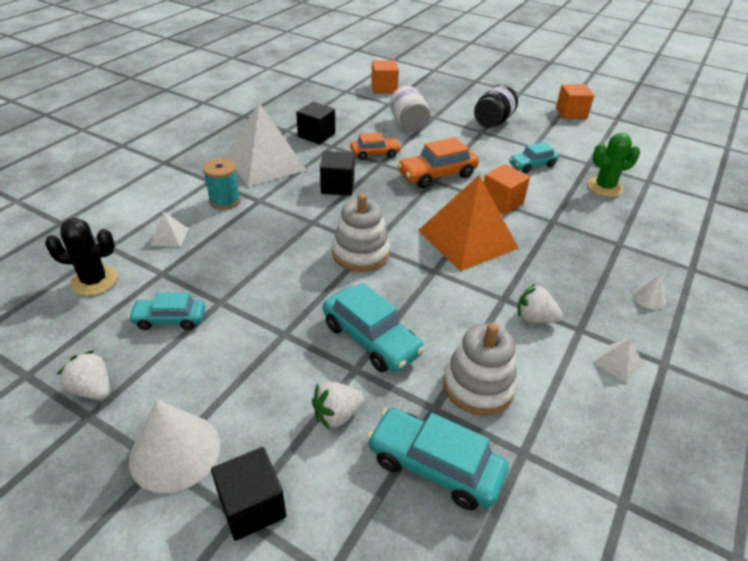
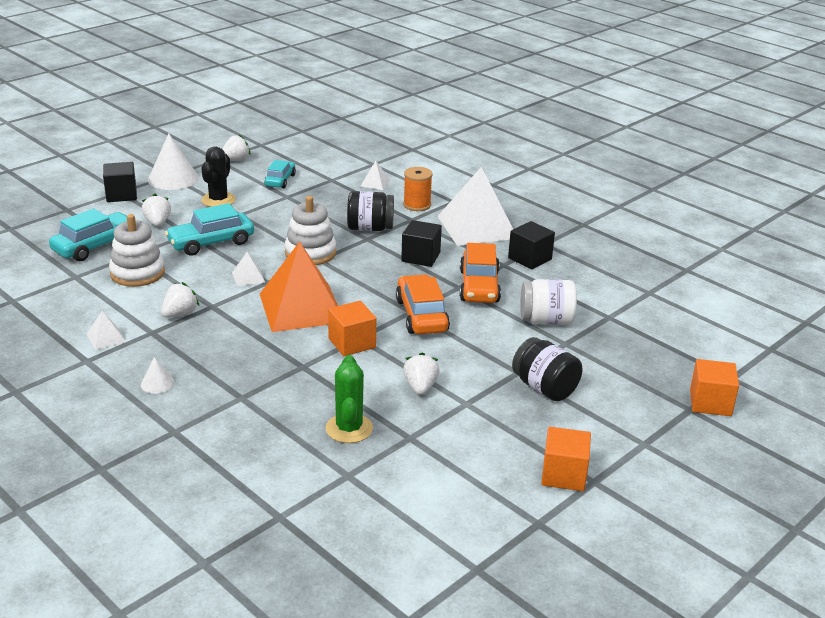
camera: 105 degrees right, 10 degrees down
black cactus [45,218,118,296] -> black cactus moved to [201,147,236,207]
turquoise spool [203,158,241,210] -> orange spool [403,167,433,211]
orange car [350,133,401,160] -> orange car [460,243,501,303], size x1.56
orange cube [371,60,399,94] -> orange cube moved to [690,359,739,416]
turquoise car [509,142,559,173] -> white strawberry [403,353,440,395]
none -> white pyramid [232,252,265,286]
none -> black jar [347,191,394,231]

